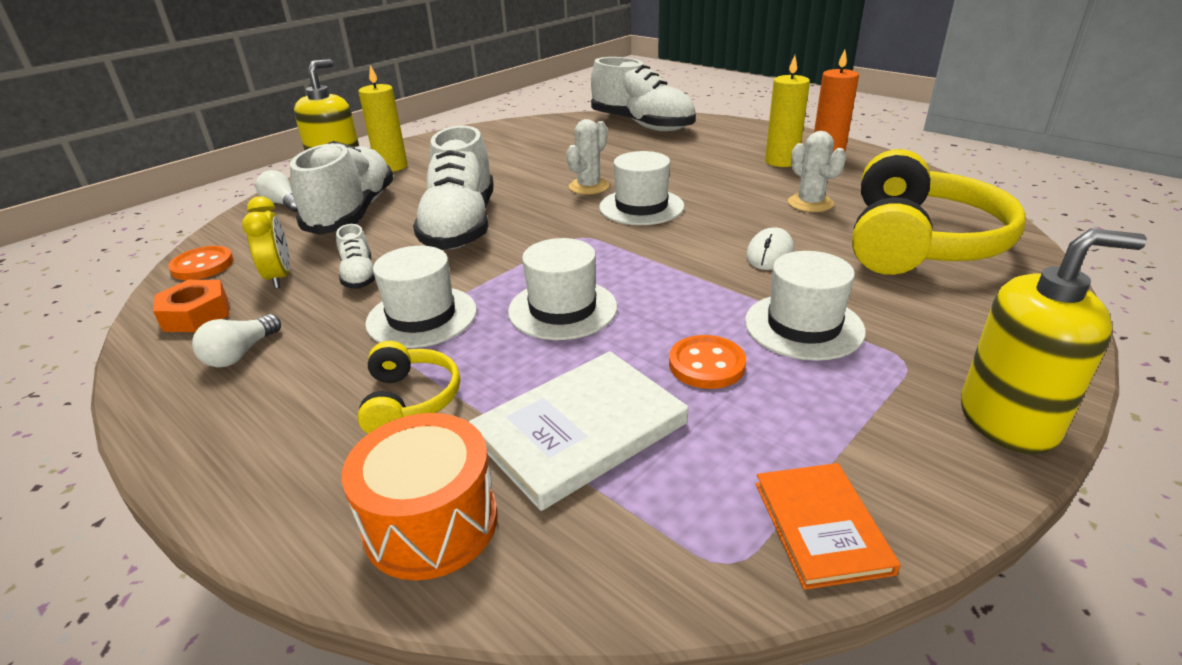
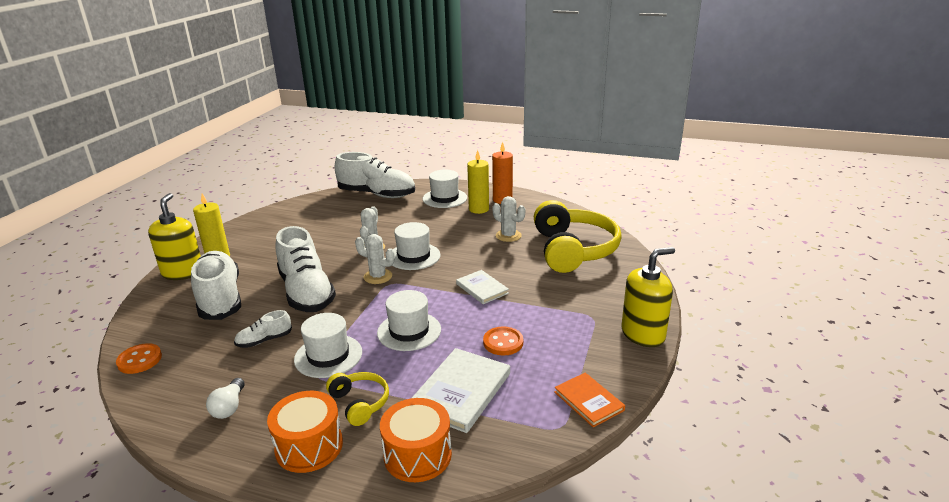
camera: 25 degrees left, 5 degrees down
orange nut [153,280,229,332] -> none
yellow clock [242,196,290,289] -> none
white light bulb [255,170,298,212] -> none
white shoe [336,224,375,289] -> white shoe turned 105 degrees clockwise [234,310,292,348]
white hat [745,251,866,361] -> white hat moved to [423,170,467,208]
white mouse [746,227,794,270] -> none
none -> orange drum [267,391,343,473]
none -> white cactus [355,234,395,284]
none -> white book [456,270,509,304]

